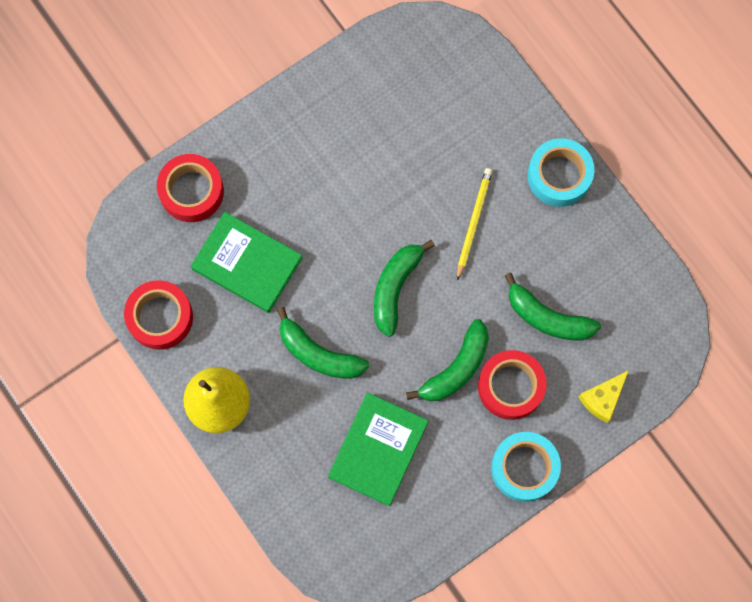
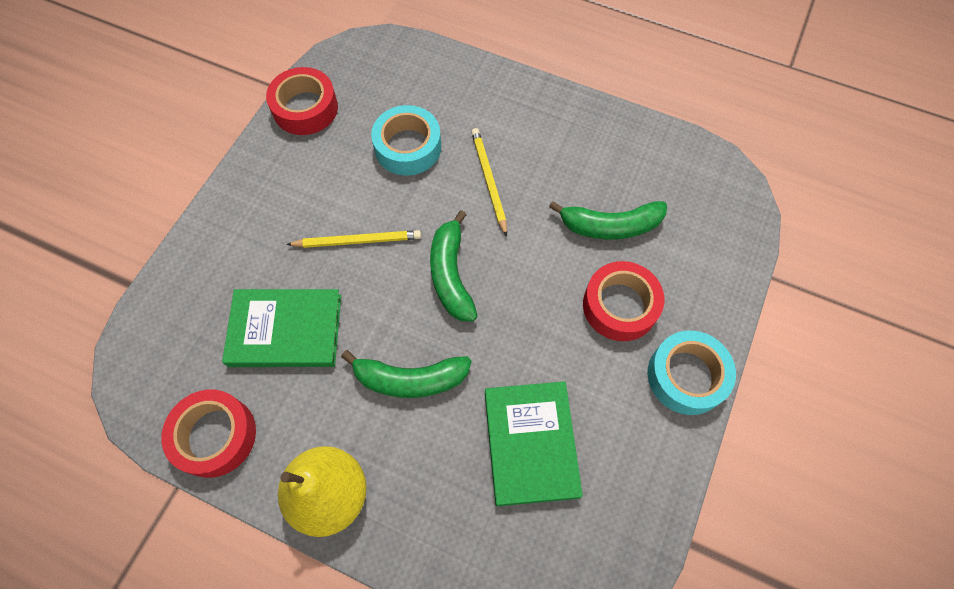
camera: 30 degrees left, 10 degrees down
red tape [157,154,224,222] -> red tape moved to [266,67,338,135]
green banana [406,319,489,401] -> none
turquoise tape [527,138,594,207] -> turquoise tape moved to [371,105,441,176]
yellow cheese [579,370,629,423] -> none
none -> yellow pencil [286,230,421,248]

